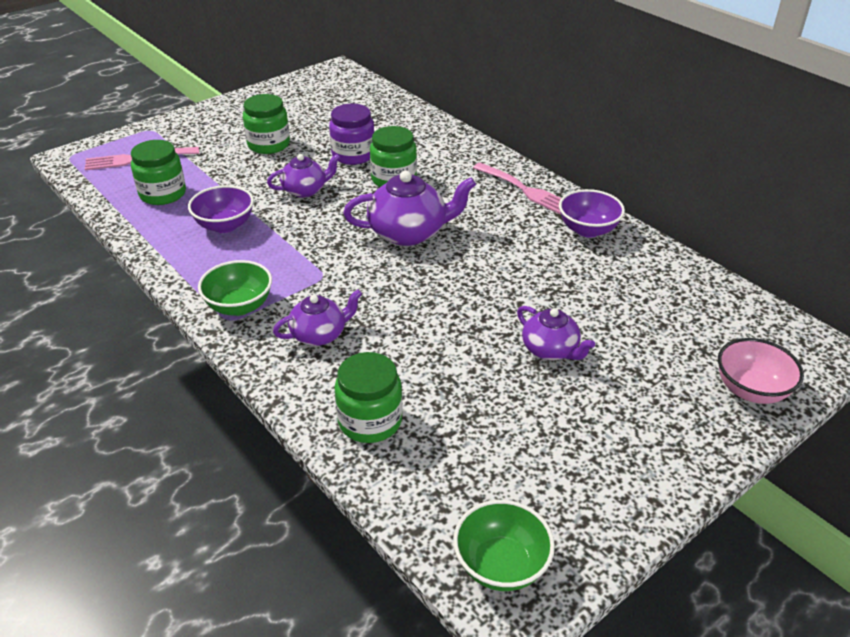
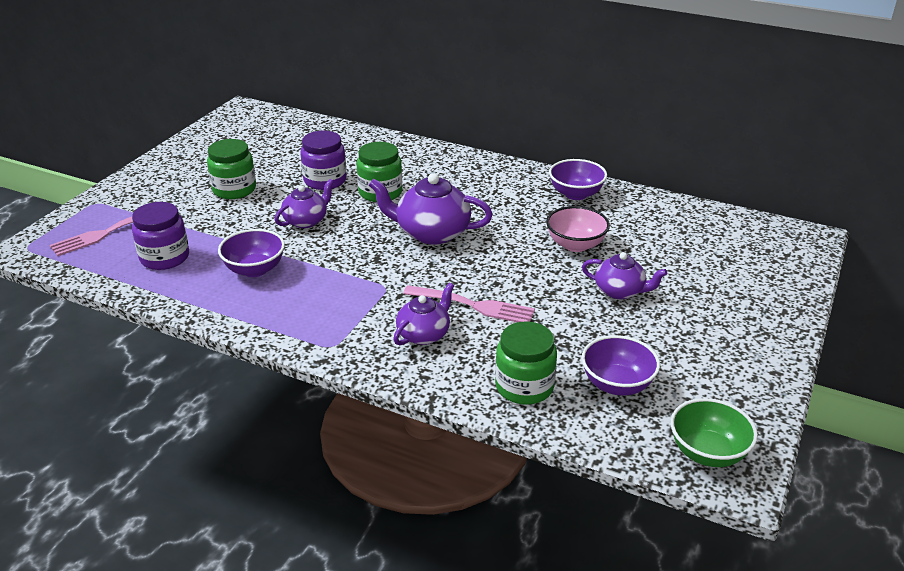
camera: 25 degrees left, 5 degrees down
green jar [131,140,186,205] -> purple jar [132,202,189,270]
green bowl [198,260,272,316] -> none
purple teapot [343,170,476,246] -> purple teapot turned 135 degrees counterclockwise [369,173,493,245]
pink fork [473,163,561,215] -> pink fork moved to [403,285,535,322]
pink bowl [718,338,804,404] -> pink bowl moved to [546,206,610,252]
none -> purple bowl [582,335,660,396]

